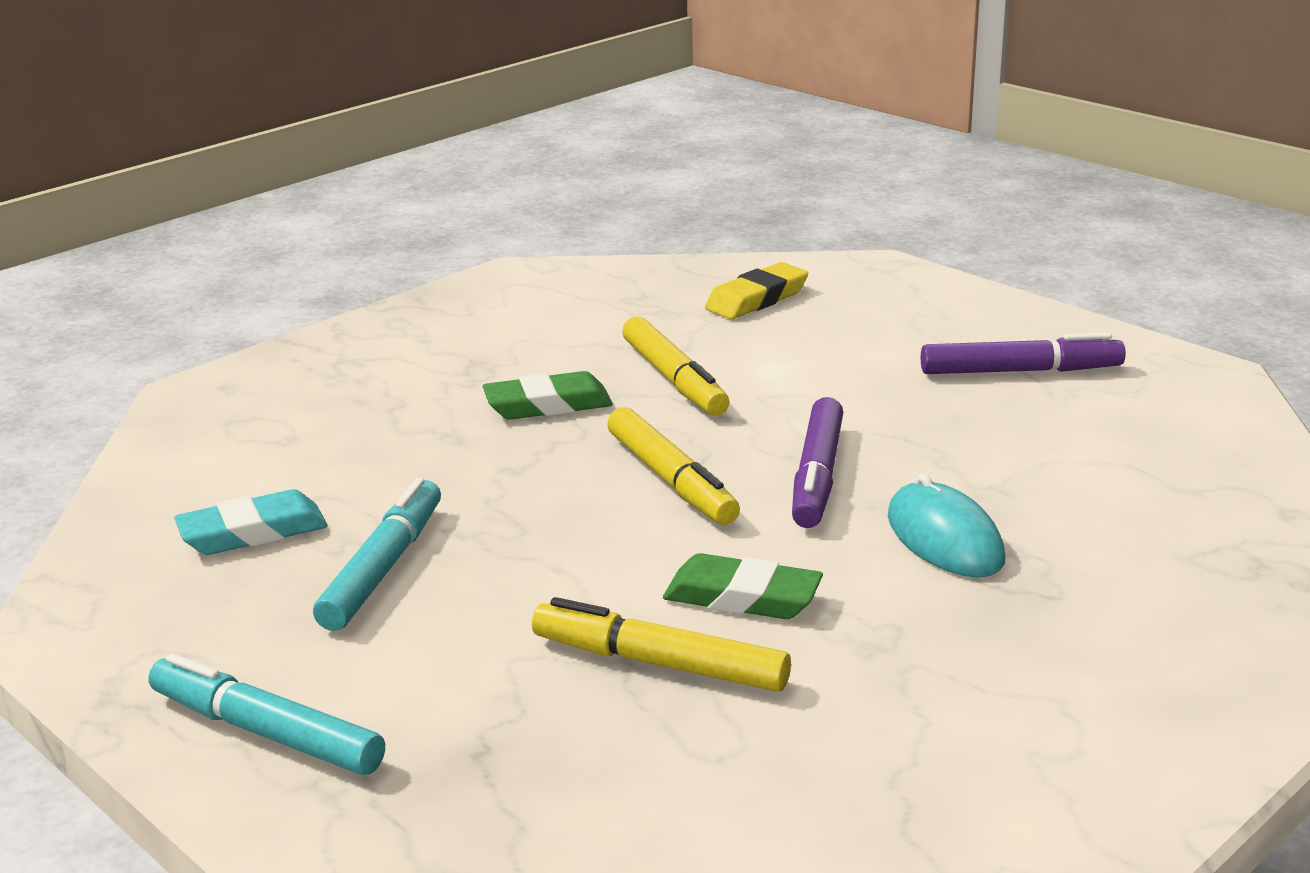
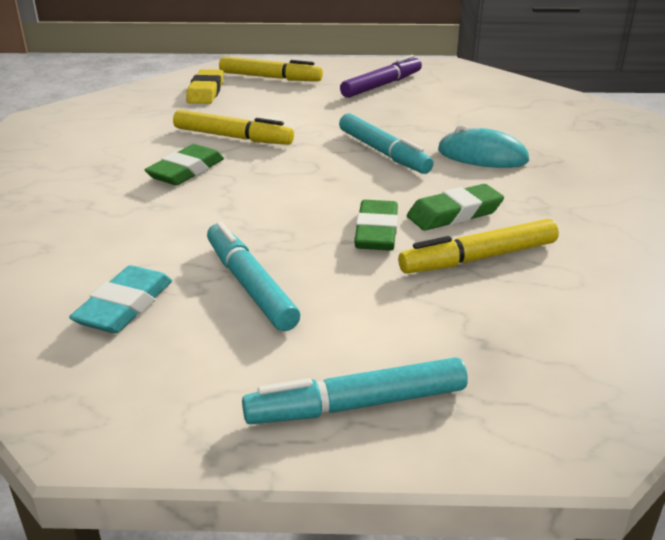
camera: 45 degrees left, 5 degrees up
yellow marker [607,407,740,525] -> yellow marker moved to [219,56,323,81]
purple marker [792,397,843,528] -> turquoise marker [339,113,434,174]
none -> green eraser [354,200,398,251]

